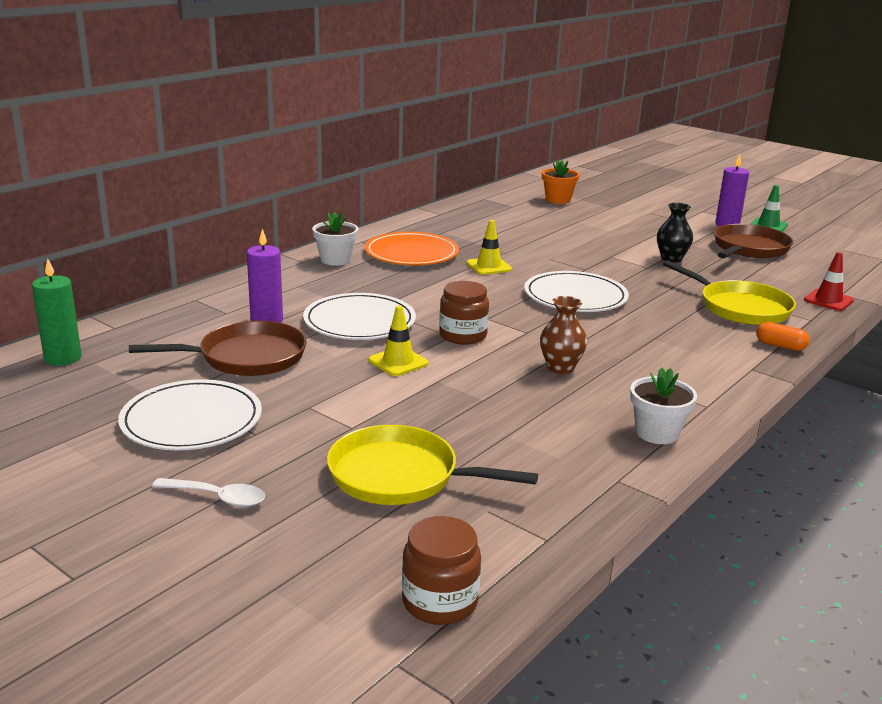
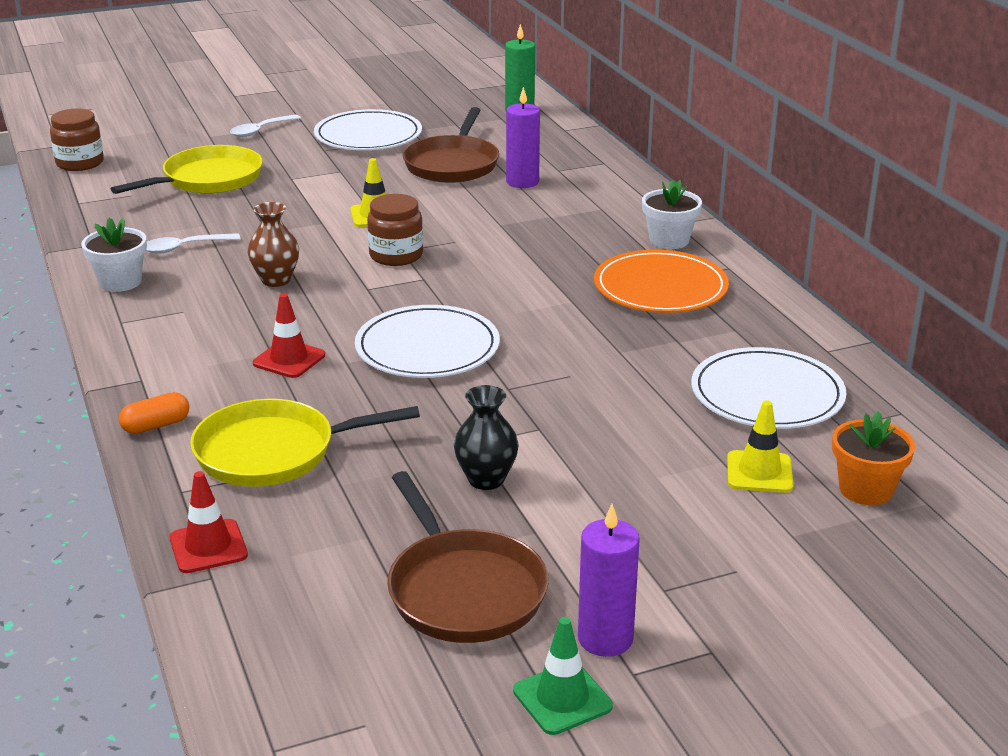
camera: 120 degrees right, 5 degrees up
white plate [303,293,416,340] -> white plate moved to [691,347,847,429]
yellow traffic cone [466,220,512,275] -> yellow traffic cone moved to [727,400,793,493]
none -> white spoon [146,233,240,254]
none -> red traffic cone [253,294,325,378]

